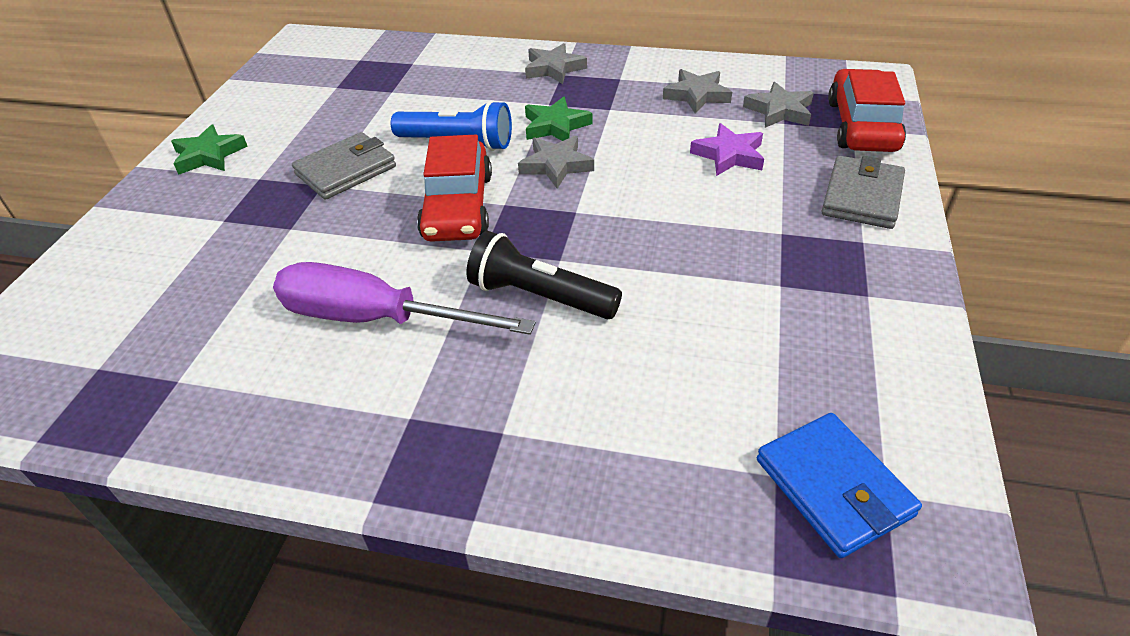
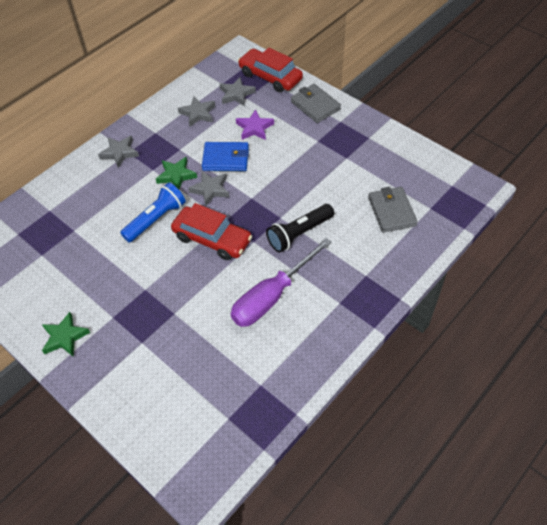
camera: 60 degrees left, 10 degrees up
grey wallet [292,132,396,200] -> grey wallet moved to [368,187,418,233]
blue wallet [757,413,922,558] -> blue wallet moved to [202,142,249,171]

